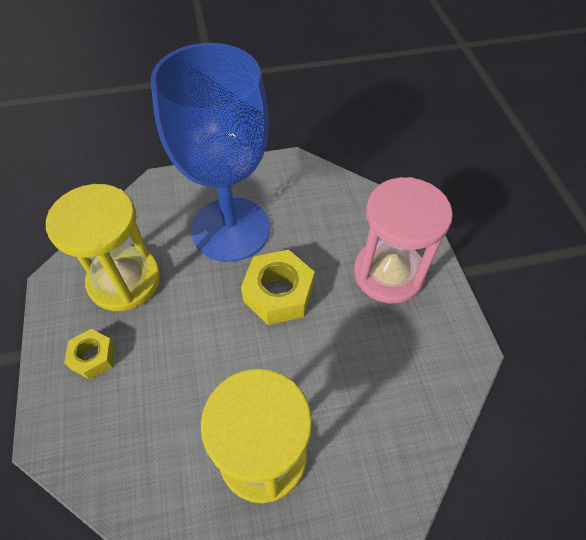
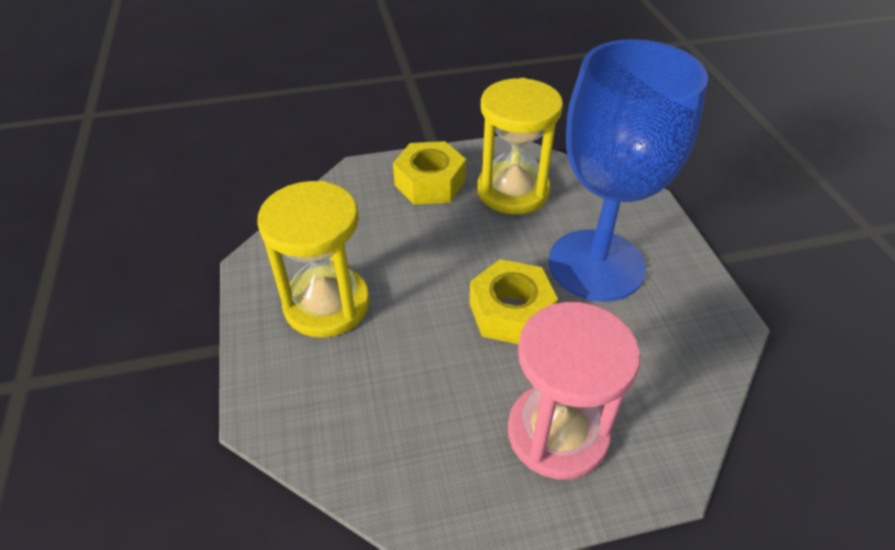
camera: 90 degrees right, 10 degrees down
yellow nut [64,329,115,380] -> yellow nut [393,141,466,205], size x1.69

